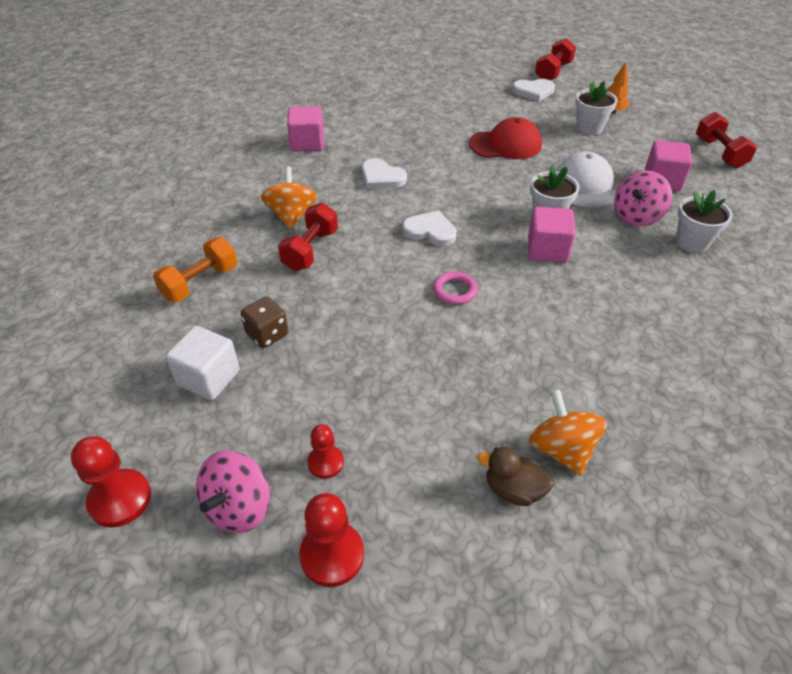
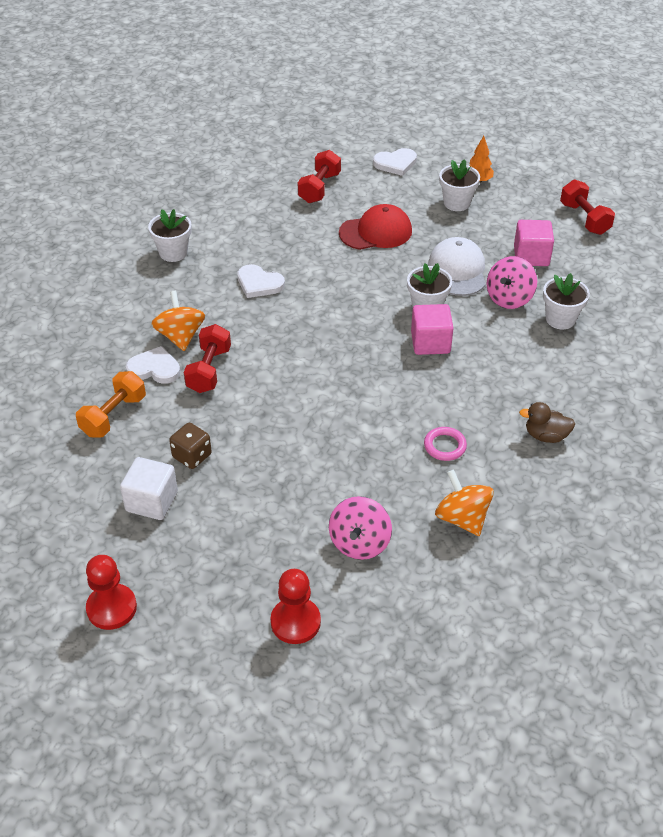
camera: 10 degrees left, 0 degrees up
pink spinning top [196,450,270,533] -> pink spinning top moved to [329,496,392,560]
pink cube [287,106,324,152] -> white flower pot [148,209,192,262]
red pawn [307,424,344,479] -> none
white heart [402,210,457,246] -> white heart moved to [126,346,180,384]
pink ring [433,271,478,305] -> pink ring moved to [424,427,467,461]
brown duck [477,447,554,506] -> brown duck moved to [519,402,575,443]
red dumbbell [535,38,576,80] -> red dumbbell moved to [298,150,341,203]

